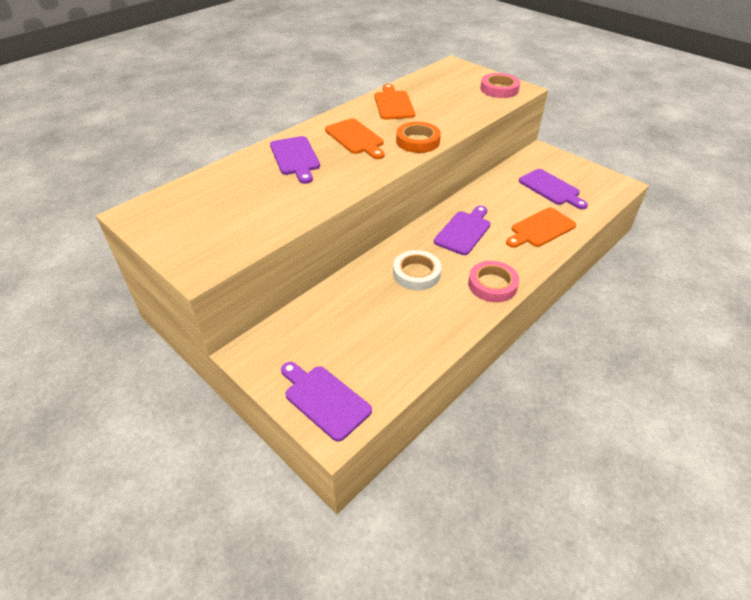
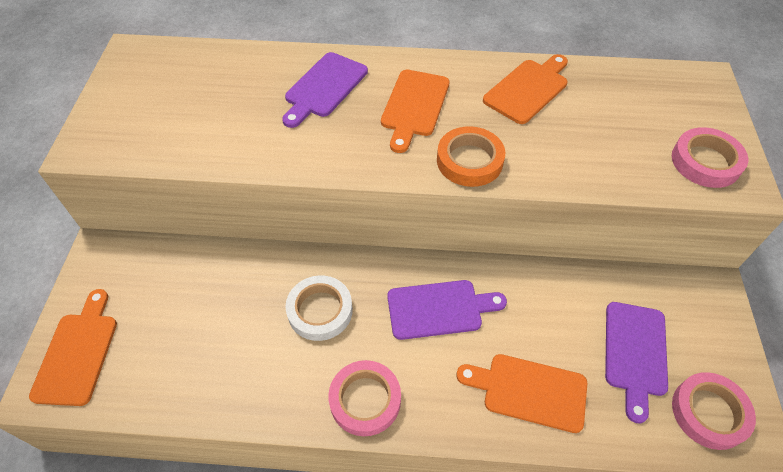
camera: 50 degrees right, 10 degrees up
purple cutting board [281,362,372,442] -> orange cutting board [29,289,117,406]
none -> pink tape [672,372,756,450]

